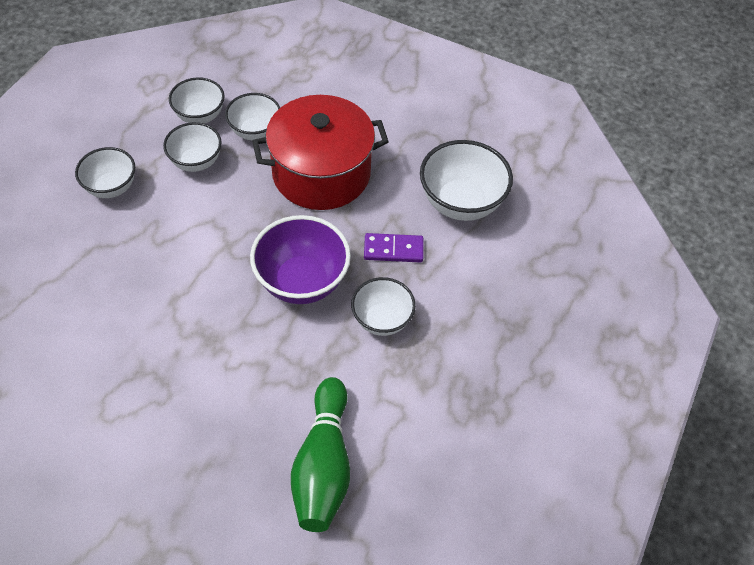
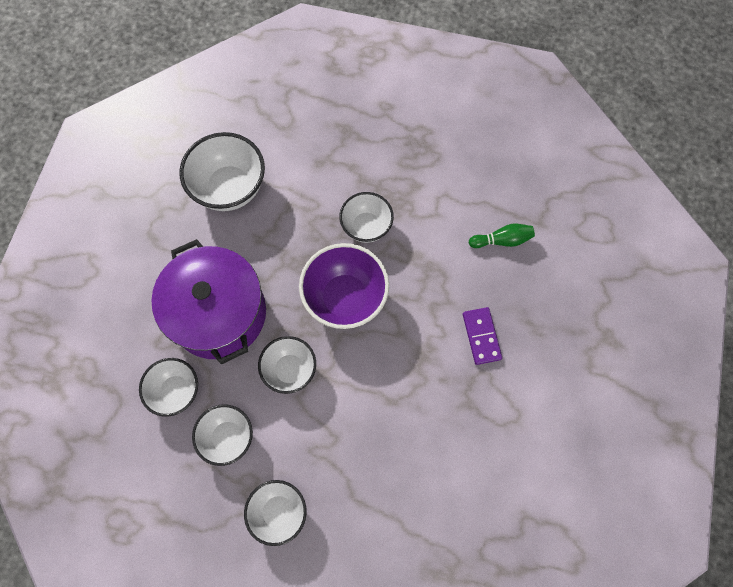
camera: 100 degrees left, 15 degrees up
white bowl [169,77,225,124] -> white bowl moved to [258,336,316,394]
red pot [252,95,389,210] -> purple pot [151,239,266,364]
green bowling pin [291,377,350,532] -> green bowling pin [469,224,535,248], size x0.52
purple domino [364,233,424,263] -> purple domino moved to [463,307,502,365]

